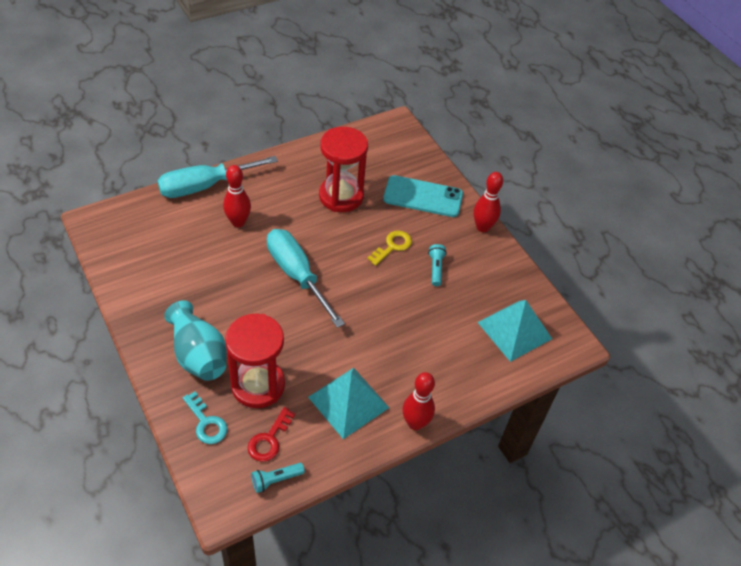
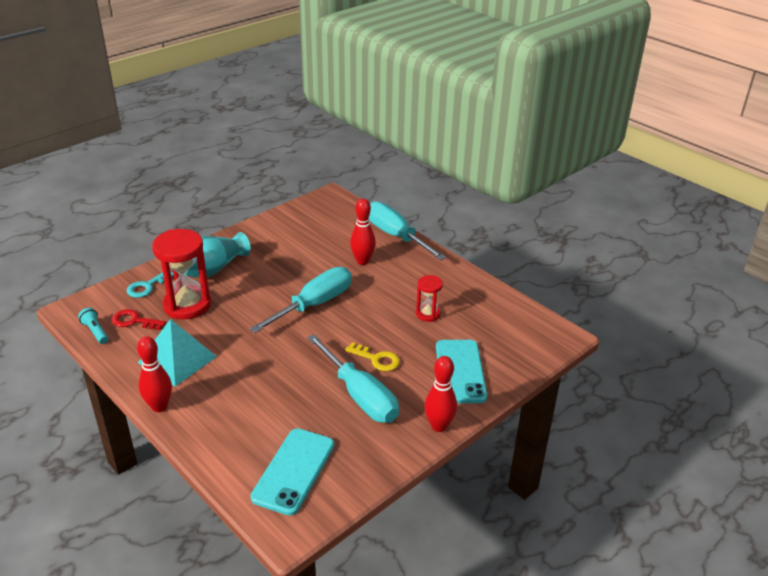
camera: 80 degrees right, 15 degrees down
red hourglass [319,127,368,212] -> red hourglass [416,275,443,322], size x0.52
turquoise flashlight [428,244,447,286] -> turquoise screwdriver [307,334,399,423]
turquoise pyramid [477,300,552,362] -> turquoise phone [250,428,334,516]

